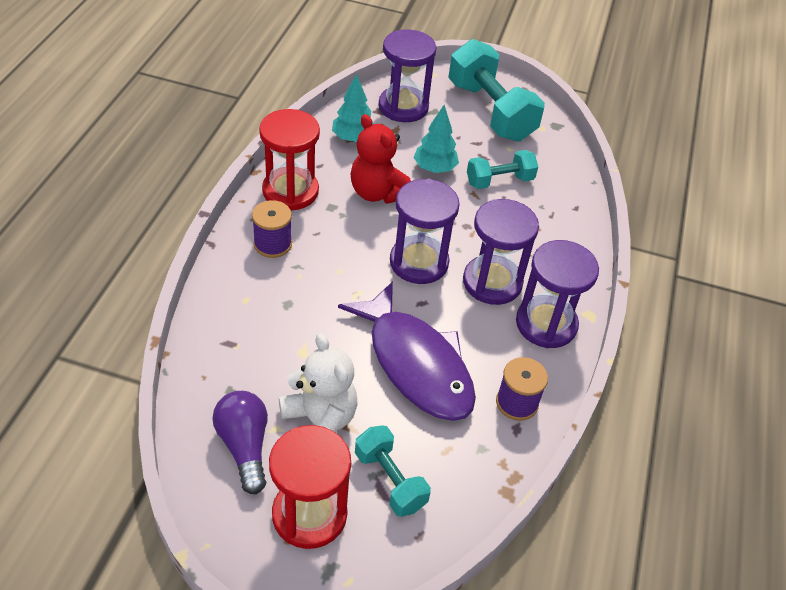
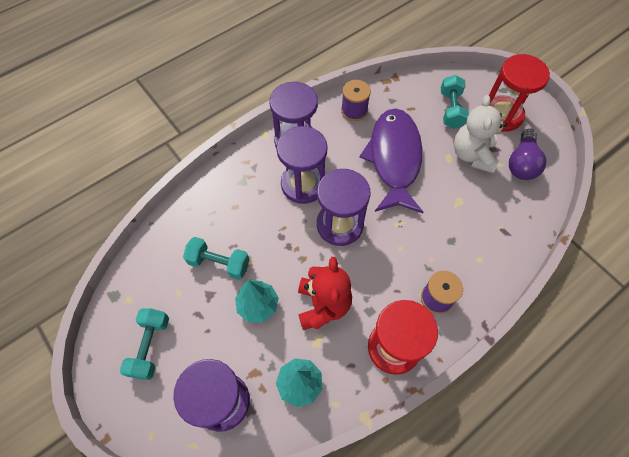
camera: 140 degrees left, 15 degrees up
turquoise dumbbell [448,39,545,142] -> turquoise dumbbell [120,308,169,380], size x0.55

